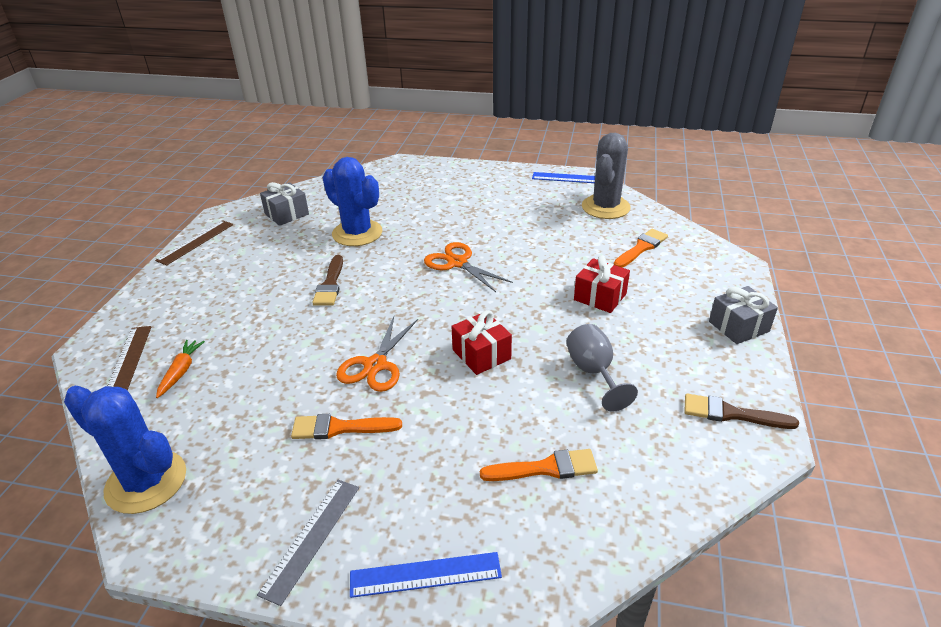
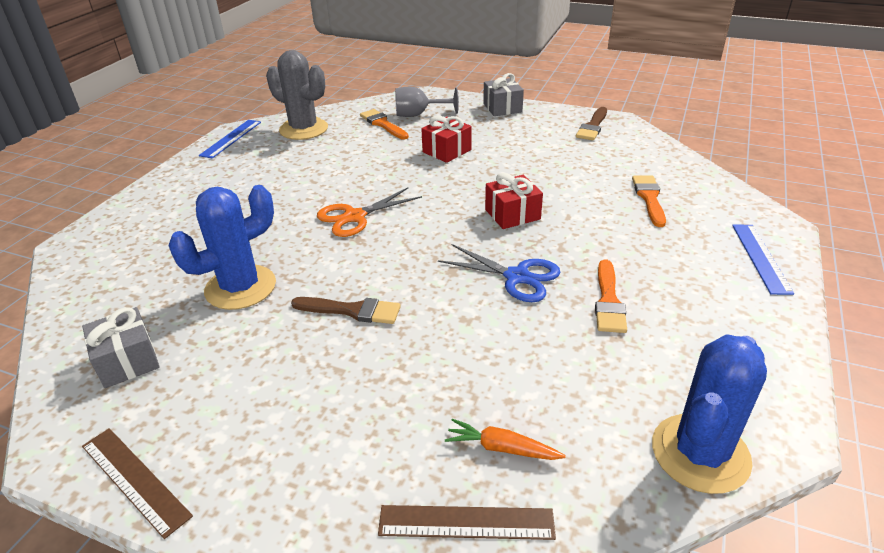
camera: 80 degrees left, 0 degrees up
grey ruler [257,480,359,606] -> none
orange scissors [336,316,418,392] -> blue scissors [438,244,561,302]
grey goblet [566,324,638,412] -> grey goblet moved to [395,87,459,117]

